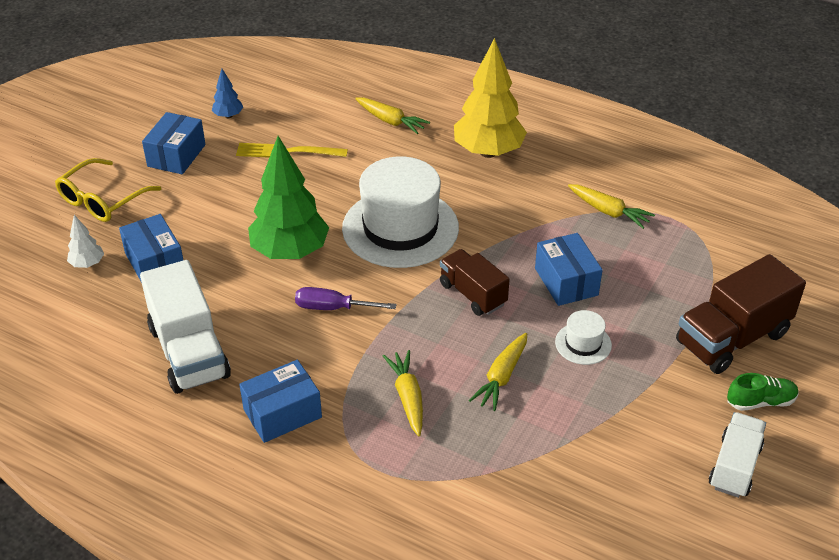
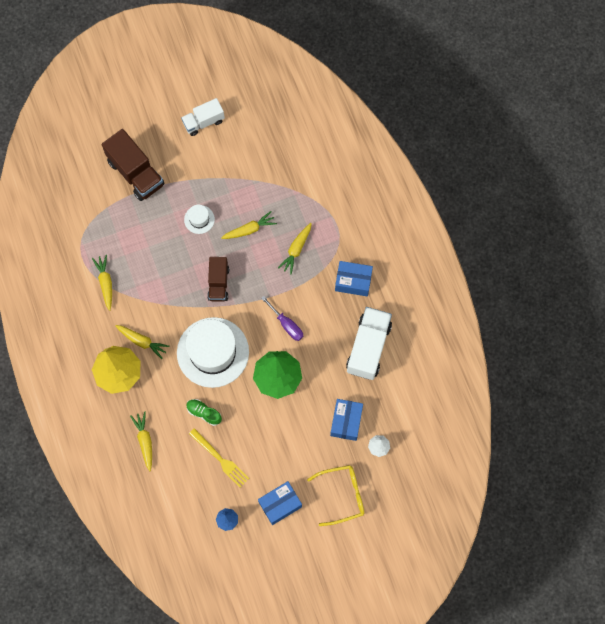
camera: 140 degrees left, 30 degrees up
blue box [535,233,603,306] -> none
brown truck [676,254,806,374] -> brown truck turned 45 degrees clockwise [102,129,165,201]
green shoe [727,373,799,411] -> green shoe moved to [186,399,222,426]
none -> yellow carrot [115,325,170,359]

